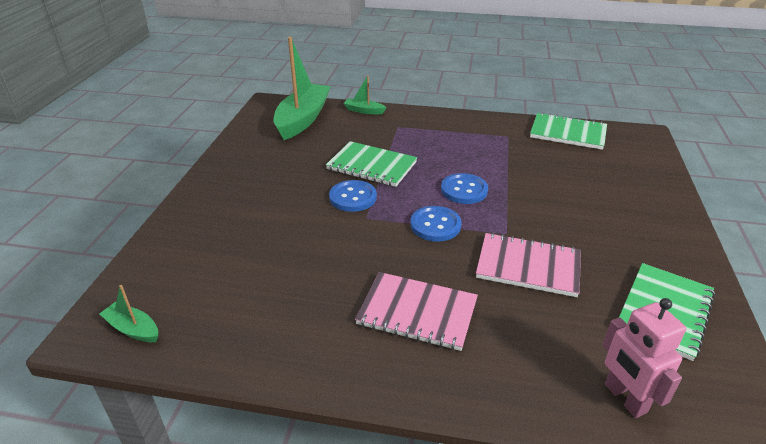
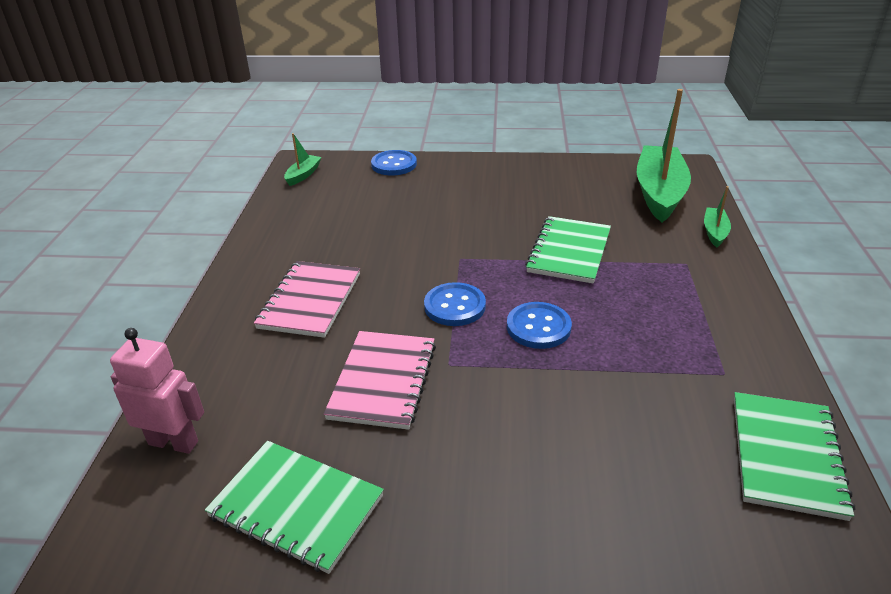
camera: 85 degrees right, 0 degrees up
green boat [273,37,331,140] -> green boat turned 90 degrees counterclockwise [637,89,691,222]
blue button [329,180,377,212] -> blue button moved to [371,150,417,176]
pink robot [602,298,686,418] -> pink robot turned 45 degrees clockwise [110,328,204,454]

